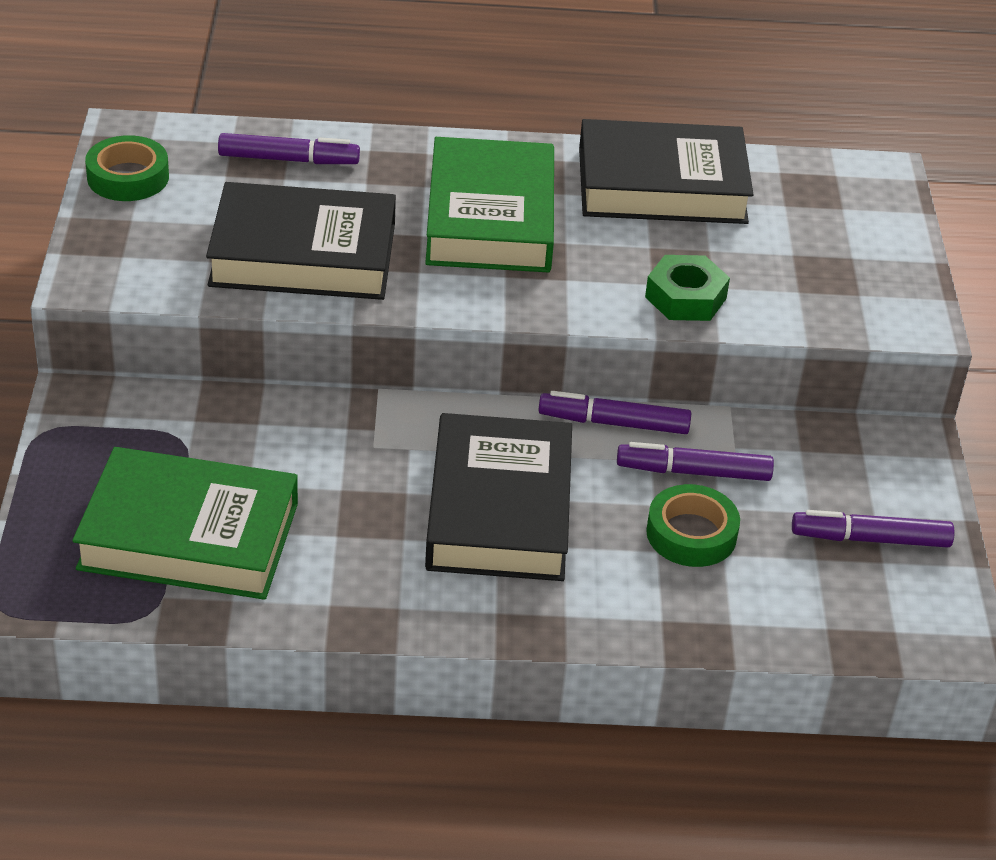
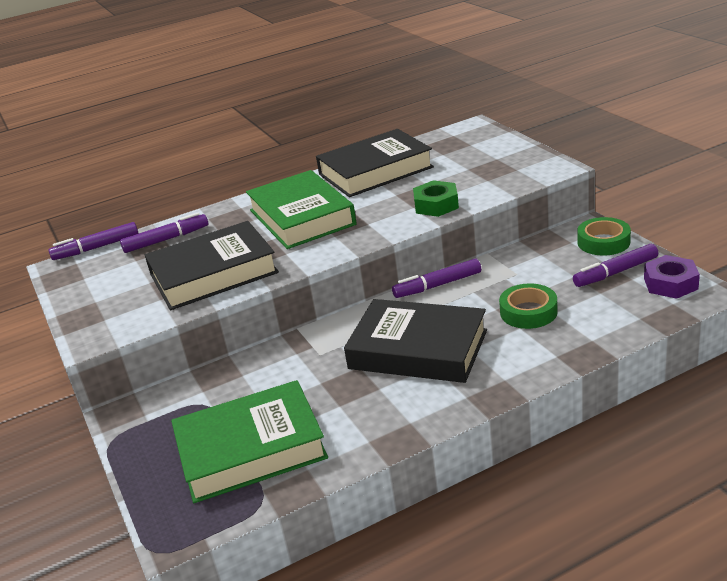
camera: 20 degrees left, 10 degrees down
green tape [85,135,169,201] -> green tape moved to [577,217,631,256]
black book [425,413,572,581] -> black book turned 45 degrees counterclockwise [344,299,487,383]
purple marker [617,442,774,481] -> purple marker moved to [48,222,139,260]
none -> purple nut [644,255,700,299]

